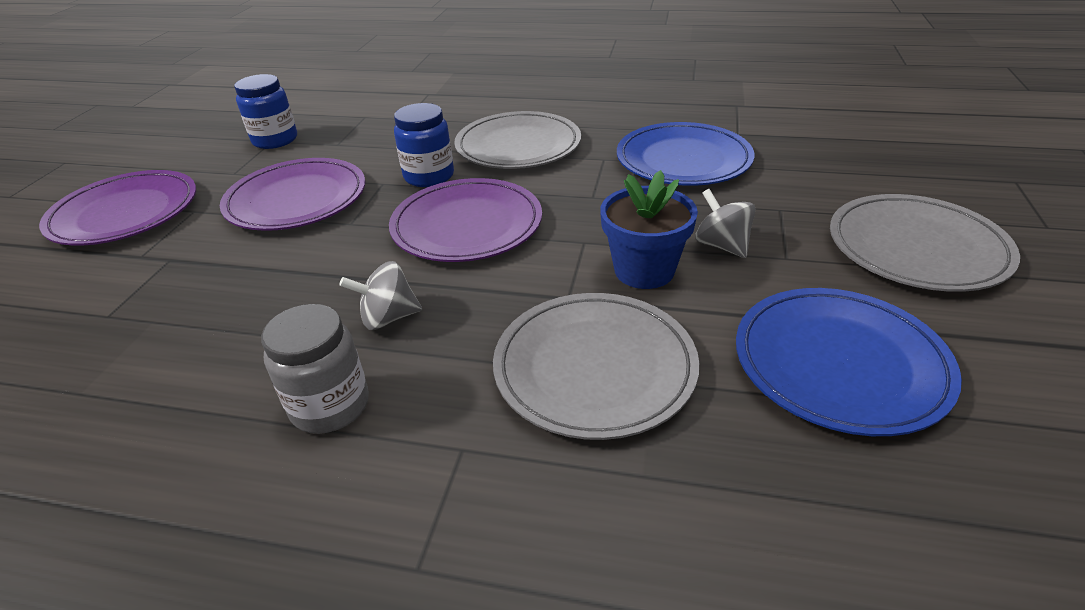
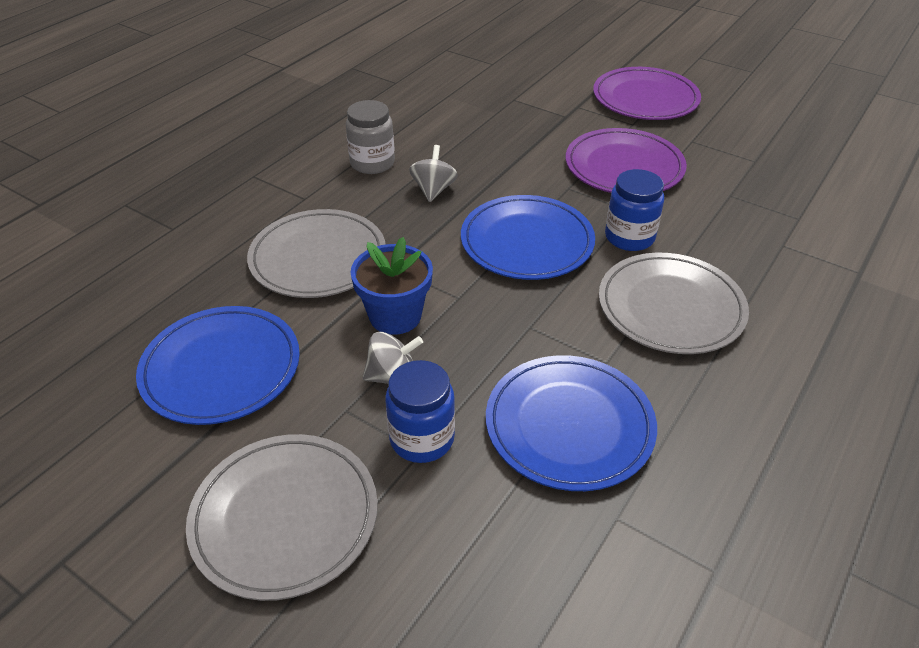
camera: 110 degrees right, 5 degrees up
blue jar [234,74,297,149] -> blue jar moved to [385,360,455,463]
purple plate [389,178,542,262] -> blue plate [461,195,595,280]

